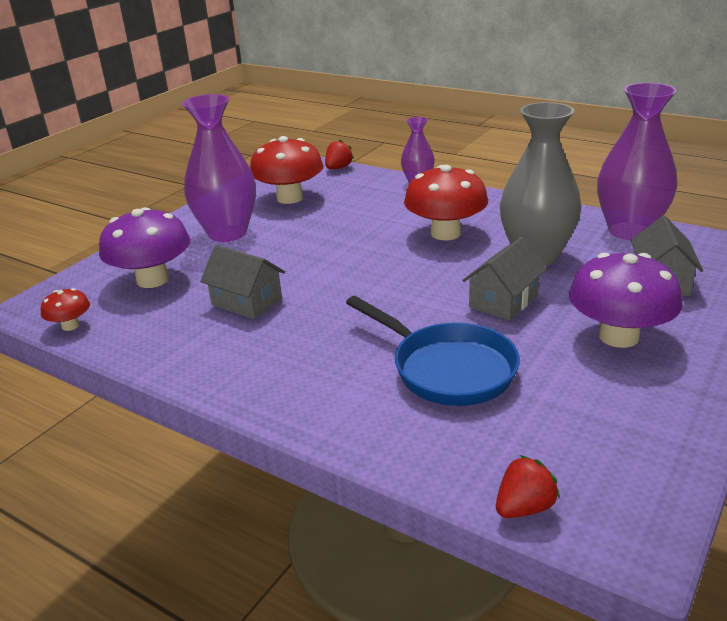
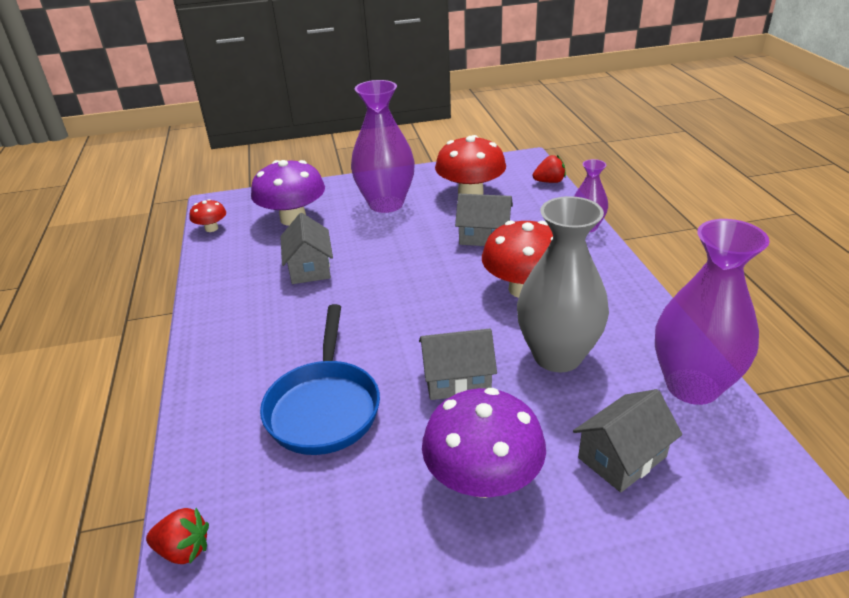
camera: 45 degrees right, 5 degrees up
none -> grey house [455,194,513,246]

